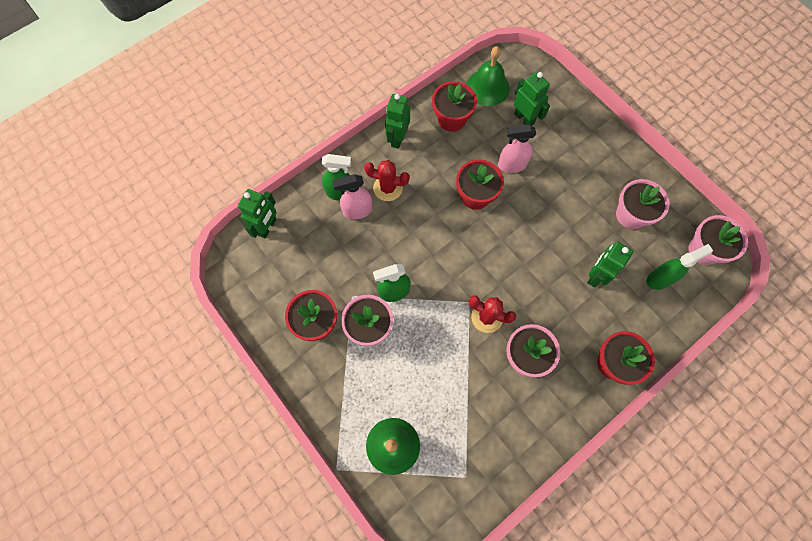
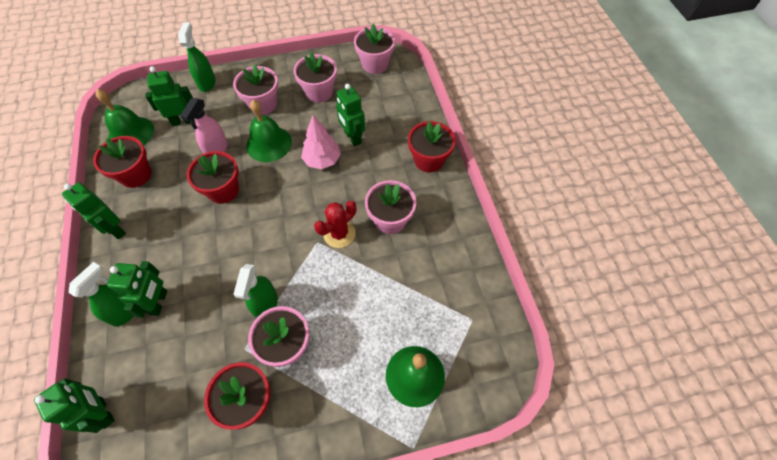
camera: 65 degrees left, 10 degrees down
pink spray bottle [333,174,373,219] -> green robot [107,261,167,318]
red cactus [364,160,410,201] -> none
green spray bottle [647,244,713,290] -> green spray bottle moved to [178,22,216,92]
none -> pink flower pot [233,65,278,115]
none -> green bell [246,100,292,162]
none -> pink tree [301,115,341,169]

